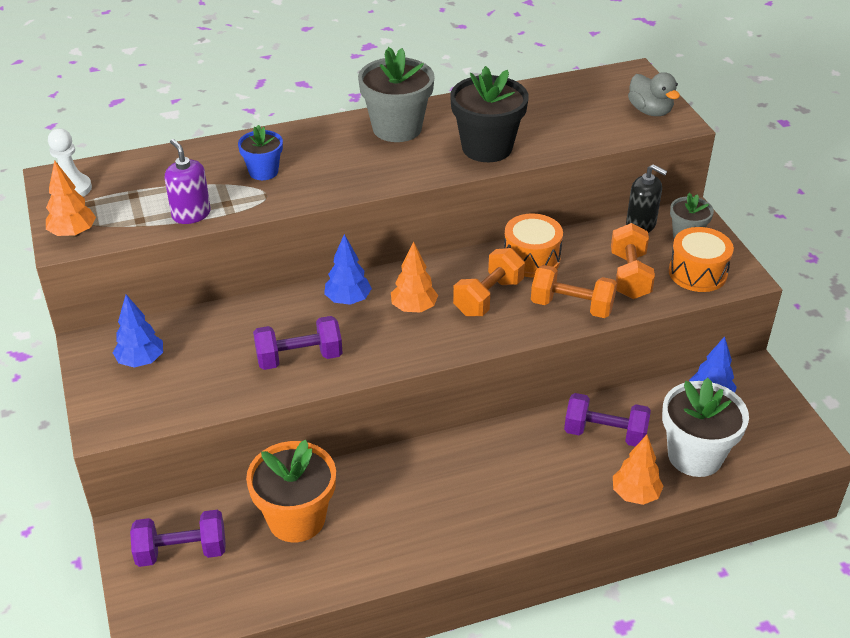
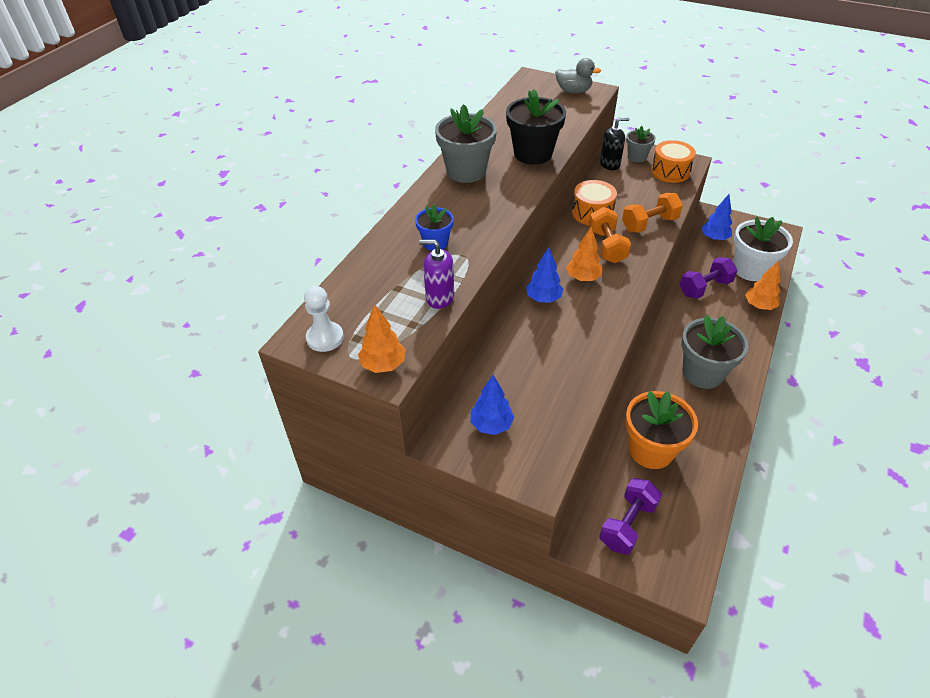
camera: 45 degrees left, 5 degrees up
purple dumbbell [253,316,343,370] -> none
orange dumbbell [611,223,655,299] -> none
none -> grey flower pot [681,315,749,389]

